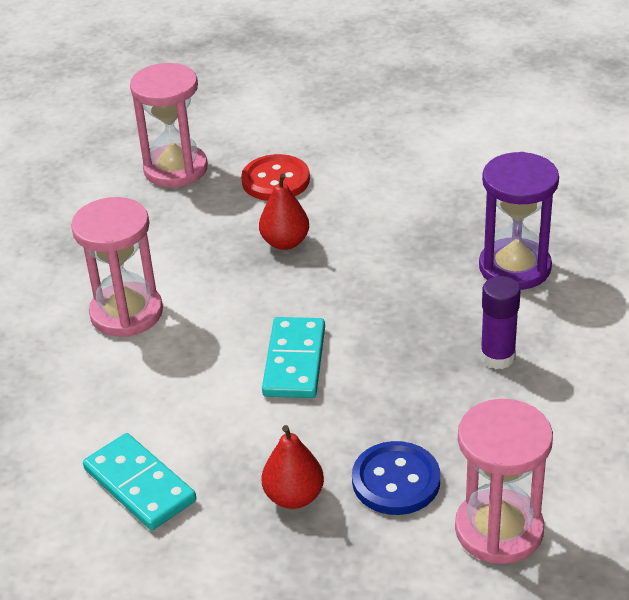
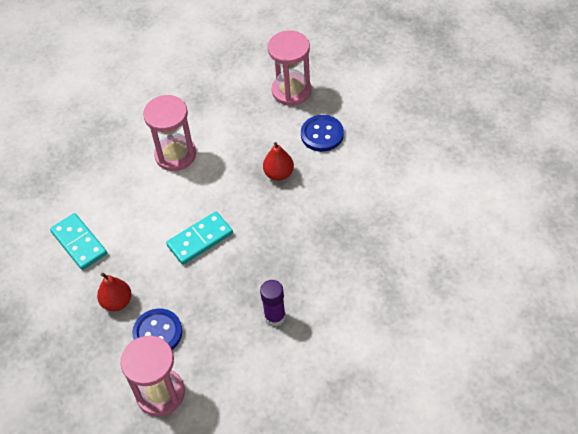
camera: 50 degrees right, 15 degrees up
turquoise domino [83,433,196,530] -> turquoise domino turned 45 degrees counterclockwise [50,213,107,270]
red button [241,154,310,201] -> blue button [301,115,344,152]
purple hourglass [479,152,559,290] -> none

